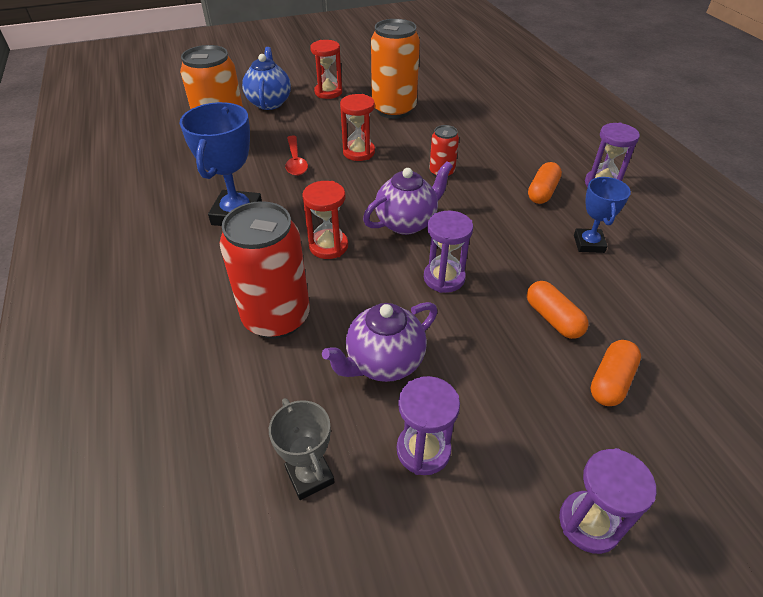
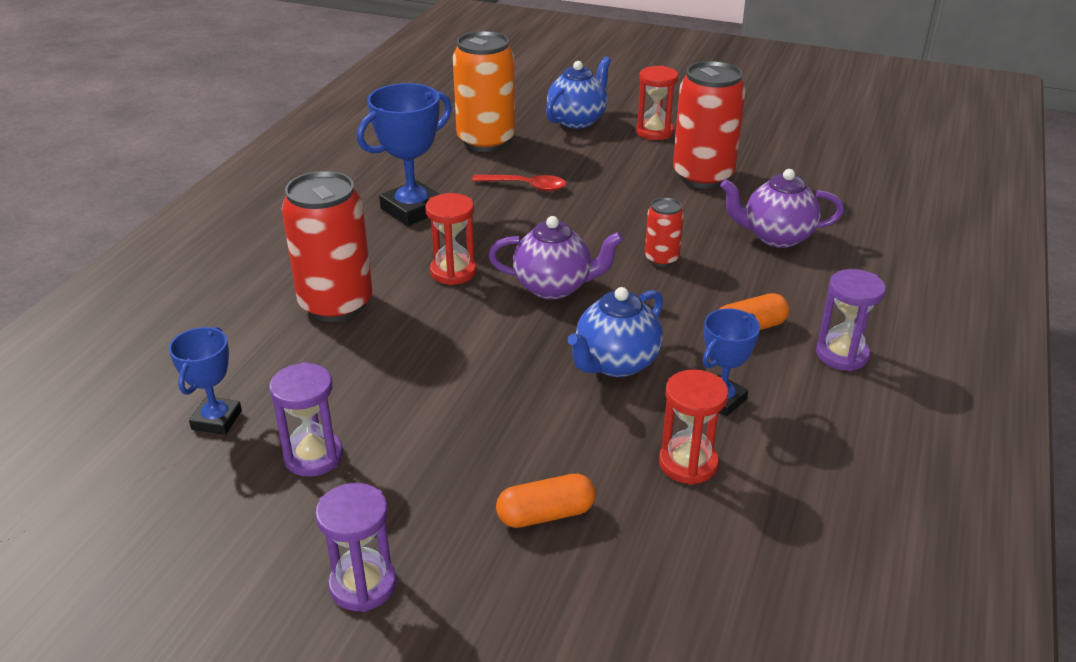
camera: 40 degrees right, 10 degrees down
grey trophy [269,398,335,500] -> blue trophy [169,327,242,435]
red spoon [285,136,308,176] -> red spoon turned 105 degrees counterclockwise [472,175,566,191]
purple teapot [322,302,438,382] -> purple teapot moved to [720,169,844,248]
red hourglass [340,94,375,161] -> red hourglass moved to [659,369,728,485]
orange can [371,19,420,119] -> red can [673,61,746,188]
purple hourglass [424,211,473,293] -> none
orange capsule [527,281,588,339] -> none
none -> blue teapot [568,287,663,377]

